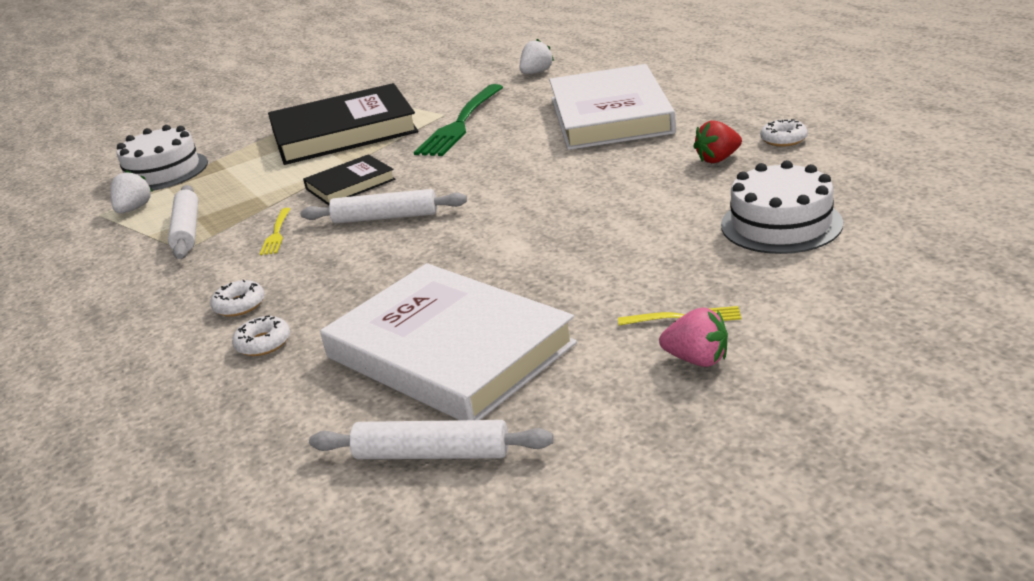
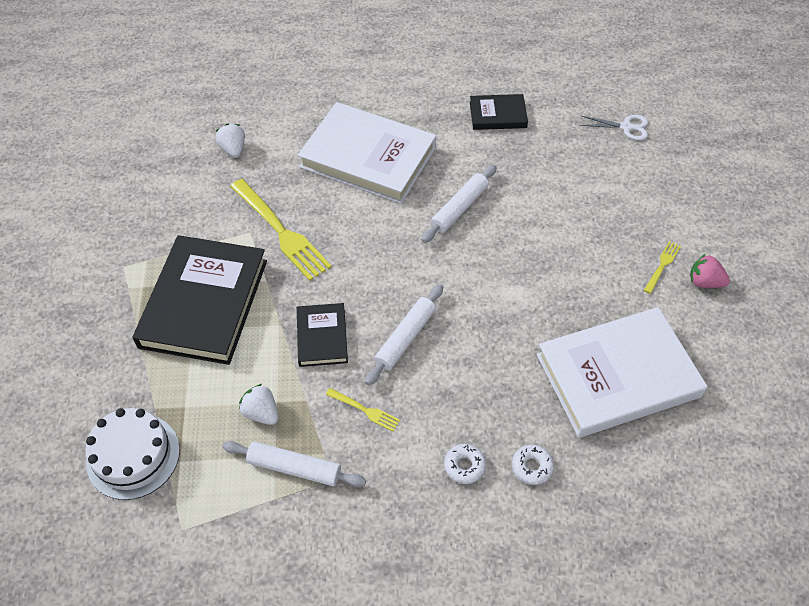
camera: 65 degrees left, 25 degrees up
white strawberry [110,170,152,213] -> white strawberry moved to [239,384,279,425]
white rolling pin [309,420,554,459] -> white rolling pin moved to [422,165,497,243]
green fork [414,84,503,156] -> yellow fork [230,179,332,281]
pink strawberry [659,307,728,367] -> pink strawberry turned 120 degrees counterclockwise [690,254,730,288]
red strawberry [693,120,742,163] -> none
white cake [721,160,843,254] -> none
white donut [760,119,808,146] -> black book [470,94,528,130]
none -> white scissors [580,115,648,140]

